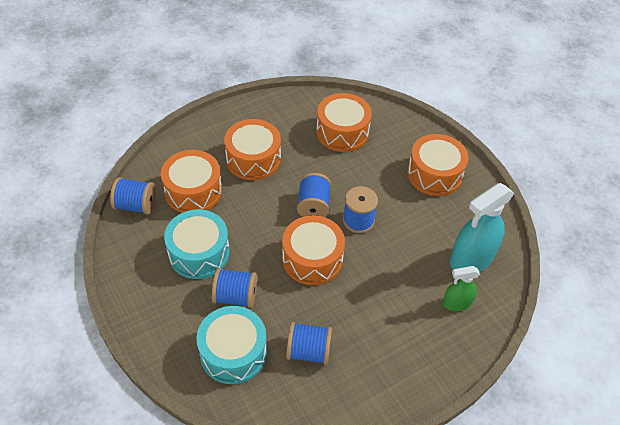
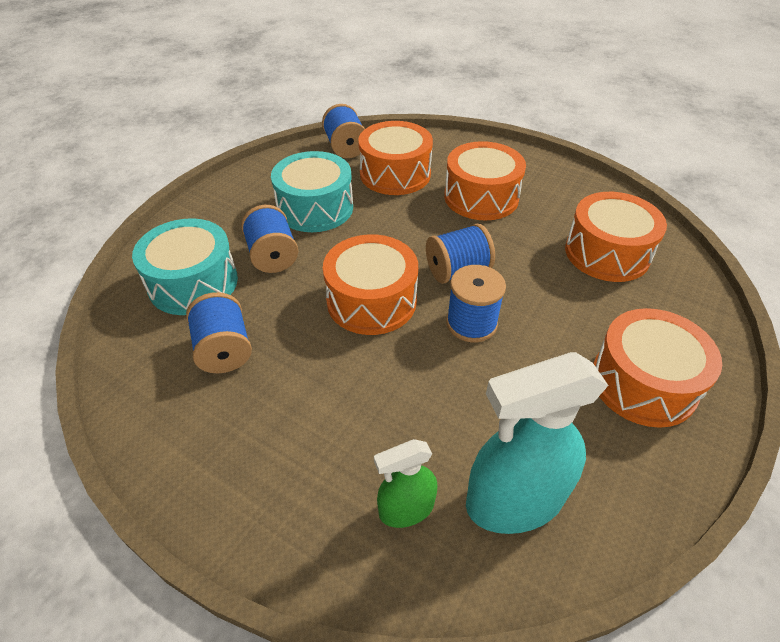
camera: 65 degrees right, 5 degrees down
green spray bottle [443,266,480,311] -> green spray bottle turned 75 degrees counterclockwise [374,439,437,528]
turquoise spray bottle [450,183,514,272] -> turquoise spray bottle turned 45 degrees counterclockwise [466,352,609,534]

